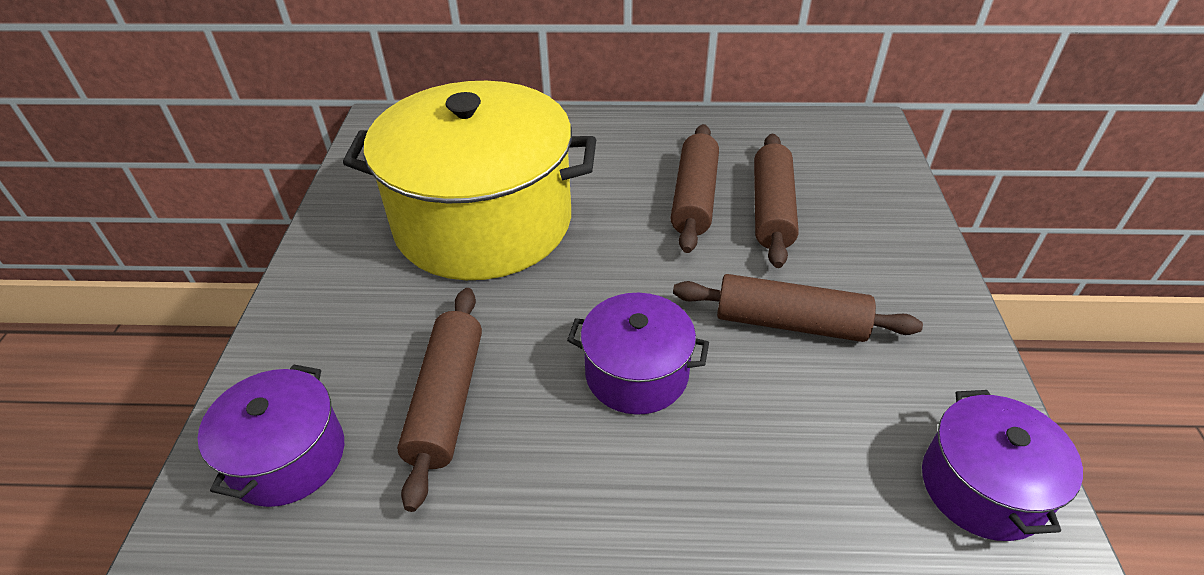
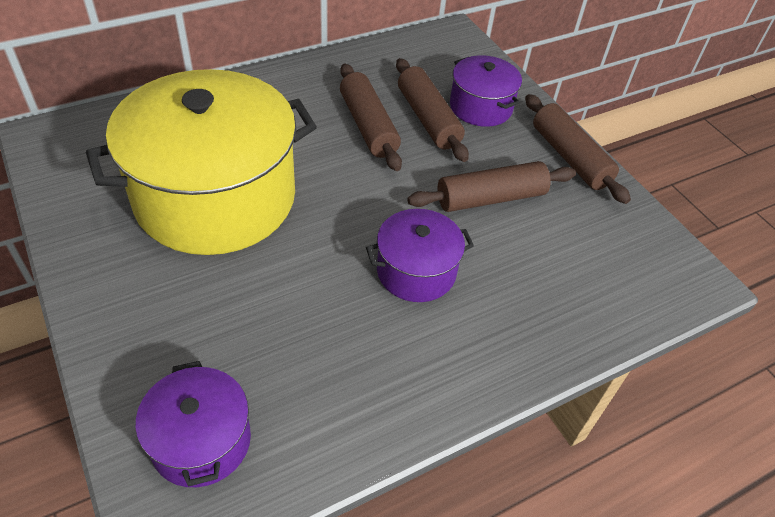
camera: 35 degrees left, 5 degrees up
brown rolling pin [397,288,482,512] -> brown rolling pin moved to [525,94,631,204]
purple pot [922,390,1083,541] -> purple pot moved to [450,55,522,127]

